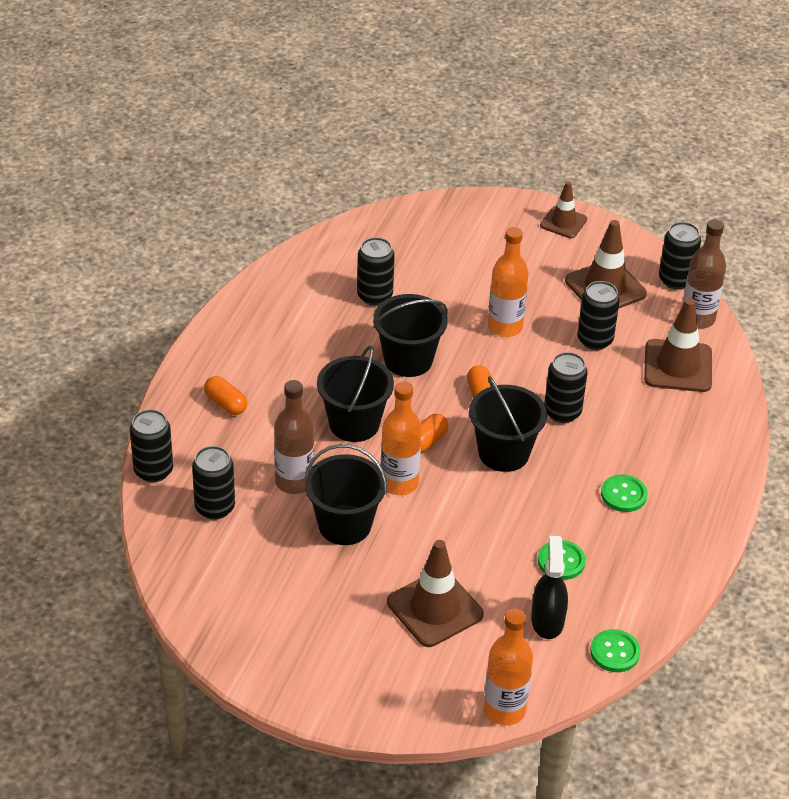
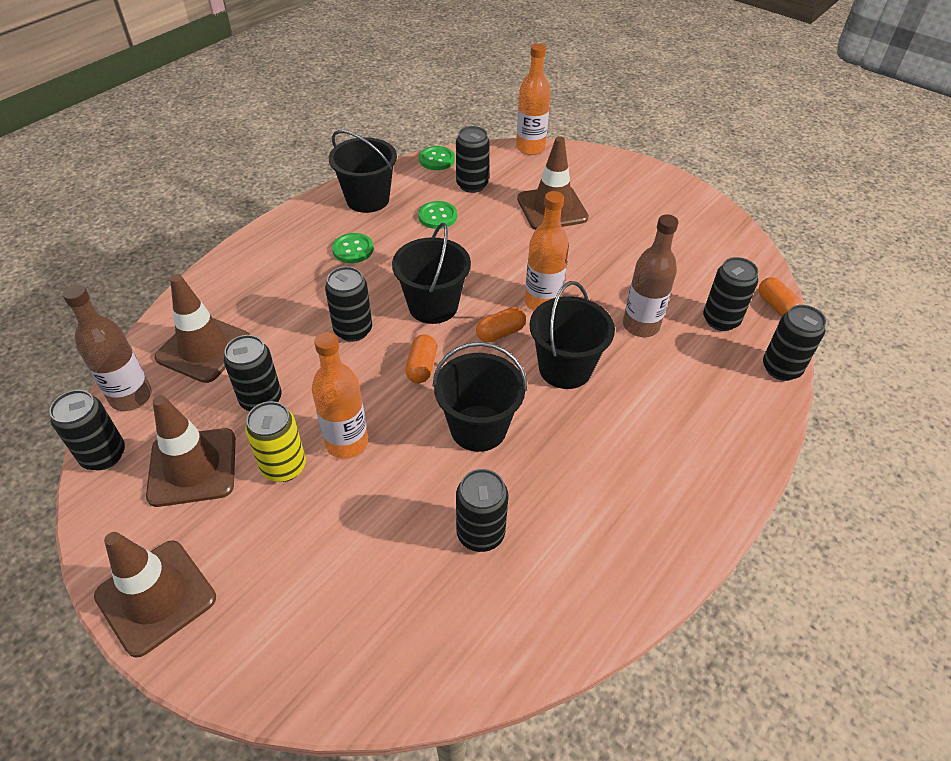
camera: 160 degrees left, 5 degrees up
orange capsule [204,376,247,415] -> orange capsule moved to [758,277,803,316]
black bucket [304,444,387,545] -> black bucket moved to [329,130,397,213]
black spray bottle [531,536,568,639] -> black can [456,126,490,193]
brown traffic cone [540,181,587,238] -> brown traffic cone [94,532,216,658], size x1.61
none -> yellow can [245,401,306,482]

